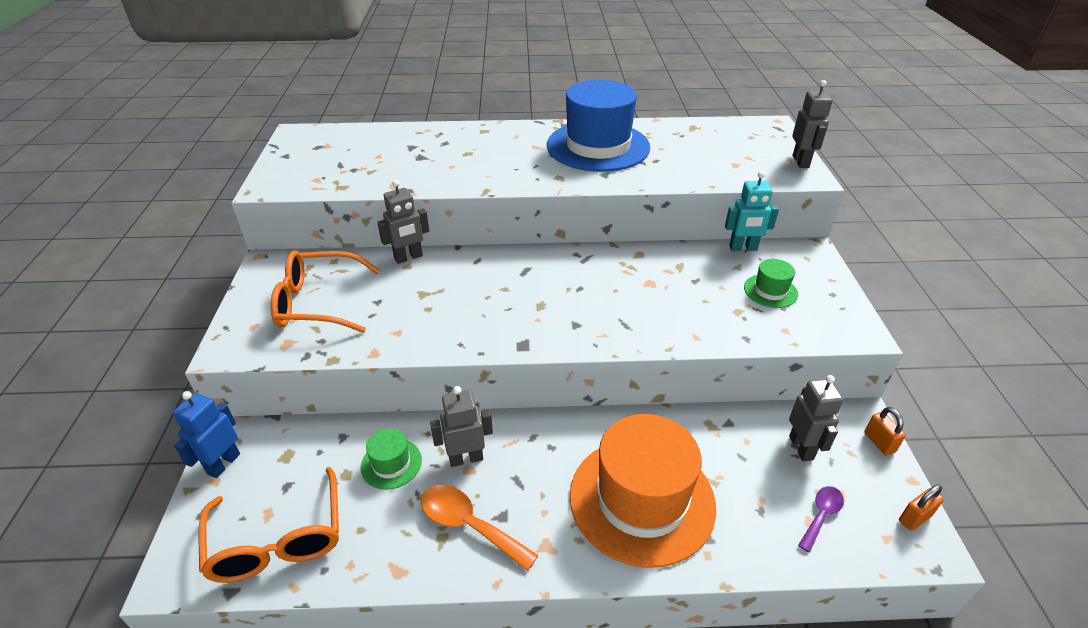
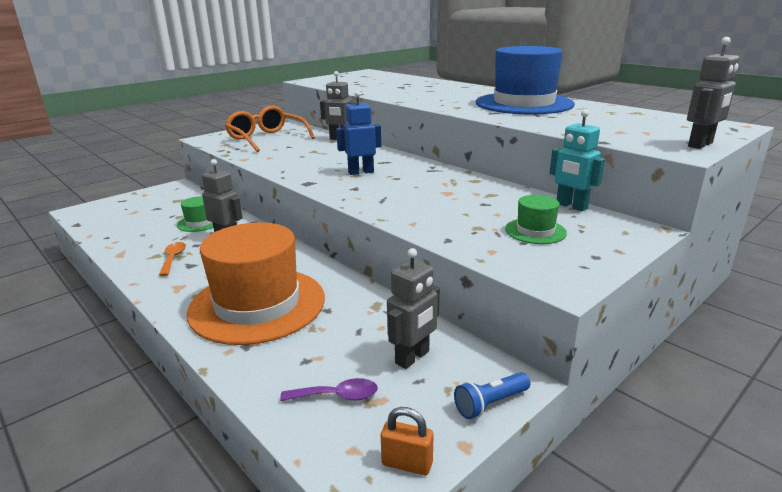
camera: 50 degrees right, 15 degrees down
blue robot [173,391,240,478] -> blue robot moved to [336,91,381,175]
orange glasses [199,467,339,583] -> none
orange spoon [421,485,539,571] -> orange spoon [159,242,186,276], size x0.62
orange padlock [865,407,906,455] -> blue flashlight [454,372,530,419]

